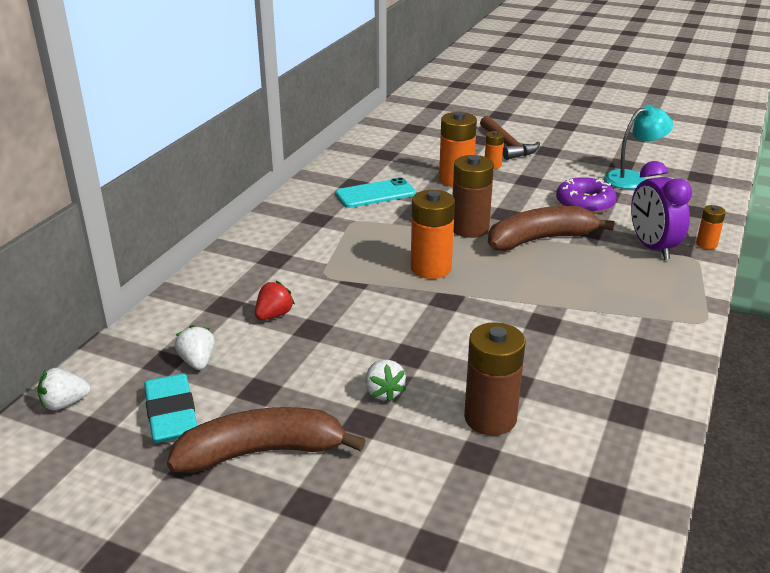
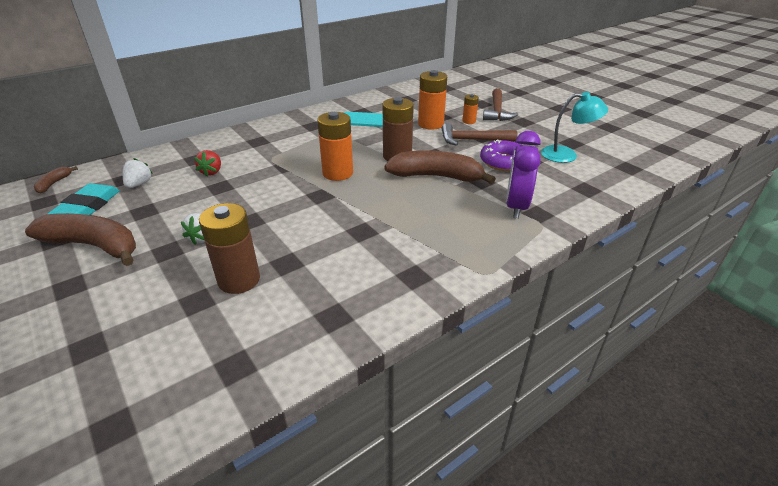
camera: 30 degrees right, 5 degrees up
white strawberry [37,368,91,411] -> brown banana [34,166,78,193]
red strawberry [255,281,295,320] -> red strawberry turned 120 degrees clockwise [194,150,221,176]
orange battery [696,205,726,249] -> none
none -> brown hammer [442,123,517,146]

